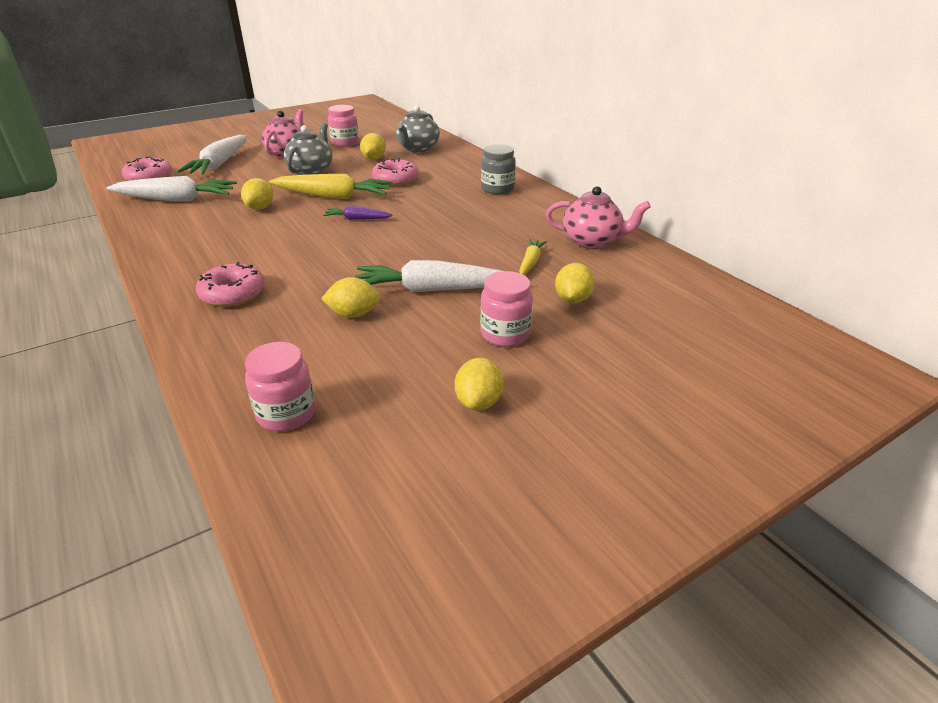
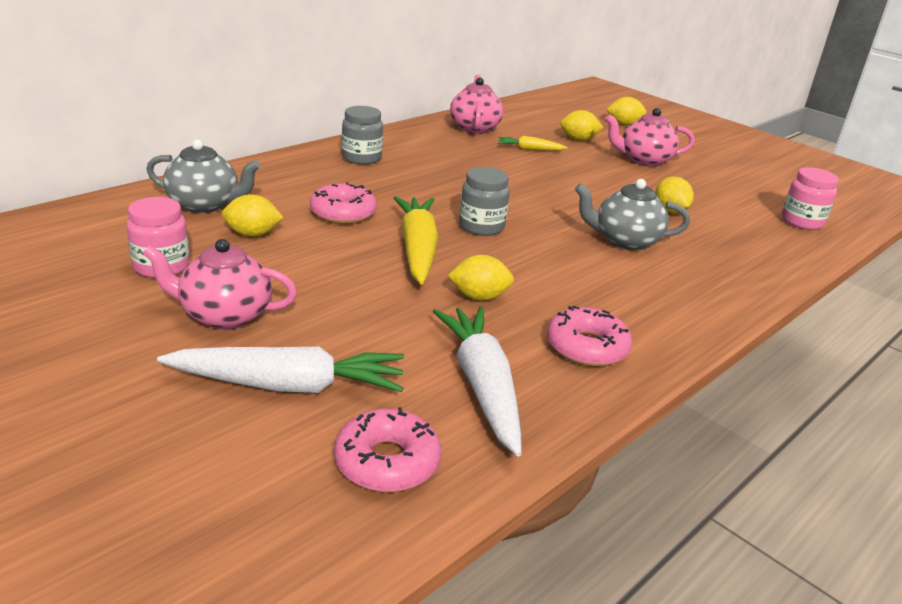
camera: 105 degrees left, 5 degrees down
pink donut [196,262,265,307] -> pink donut moved to [547,305,632,367]
grey teapot [284,123,333,175] -> grey teapot moved to [575,179,690,251]
purple carrot [323,206,393,220] -> grey jar [459,167,510,236]
white carrot [355,260,502,292] -> none
yellow lemon [455,358,504,410] -> yellow lemon moved to [606,97,646,125]
pink jar [480,271,533,347] -> pink teapot [605,108,695,166]

